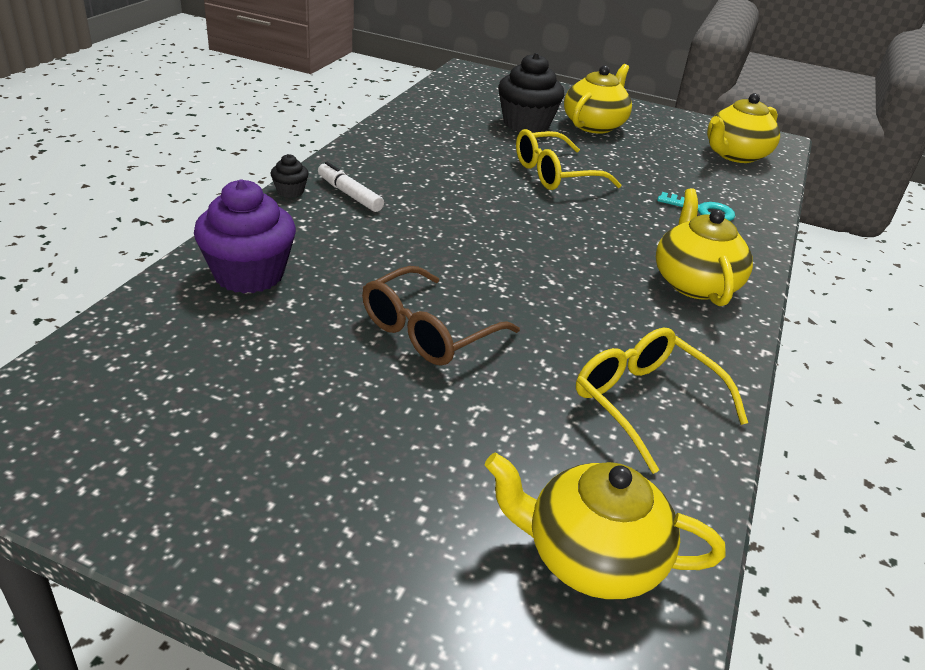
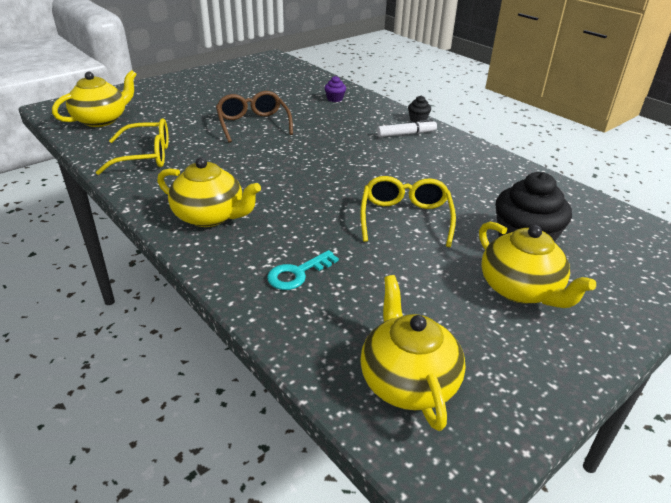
camera: 120 degrees right, 0 degrees up
purple cupcake [194,180,296,293] -> purple cupcake [325,76,346,102], size x0.46

